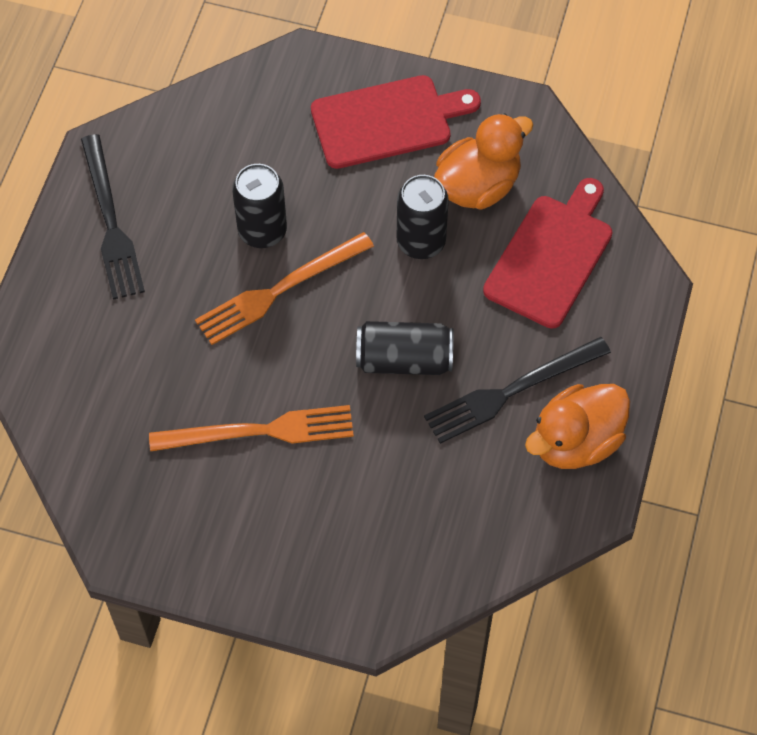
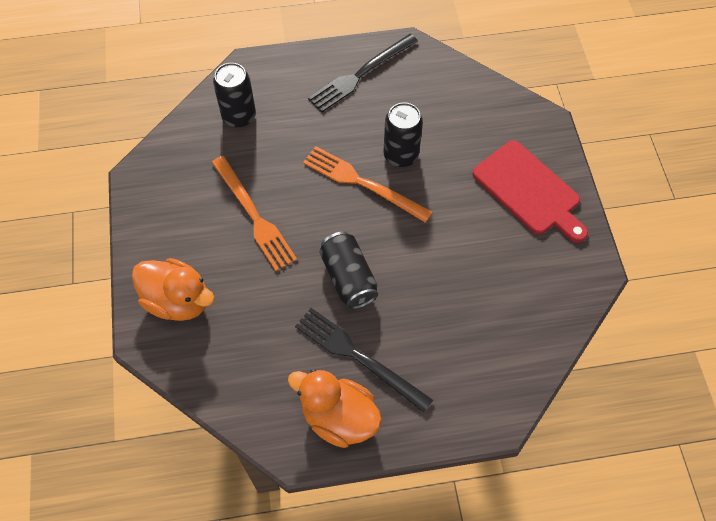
camera: 65 degrees right, 0 degrees up
black can [397,175,449,259] -> black can moved to [213,63,256,128]
orange duck [434,113,534,210] -> orange duck moved to [132,258,215,321]
red cutting board [483,178,613,328] -> none

